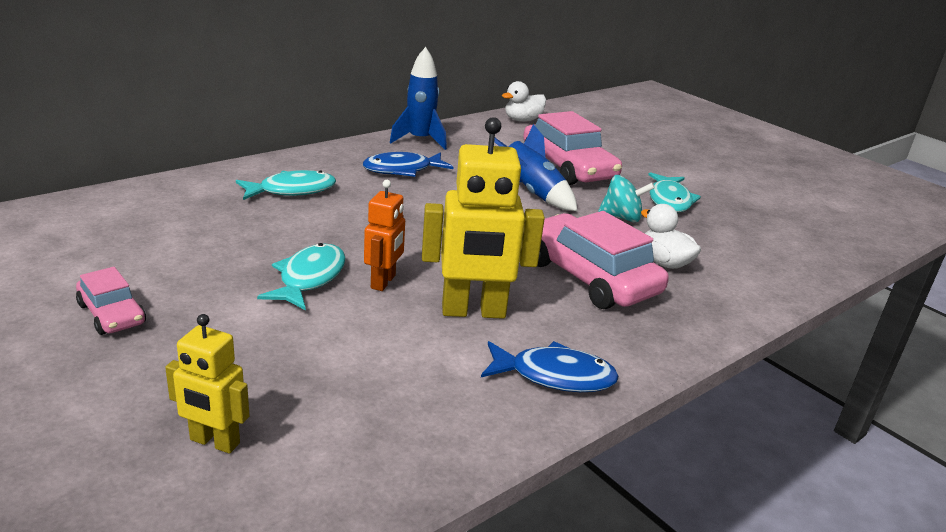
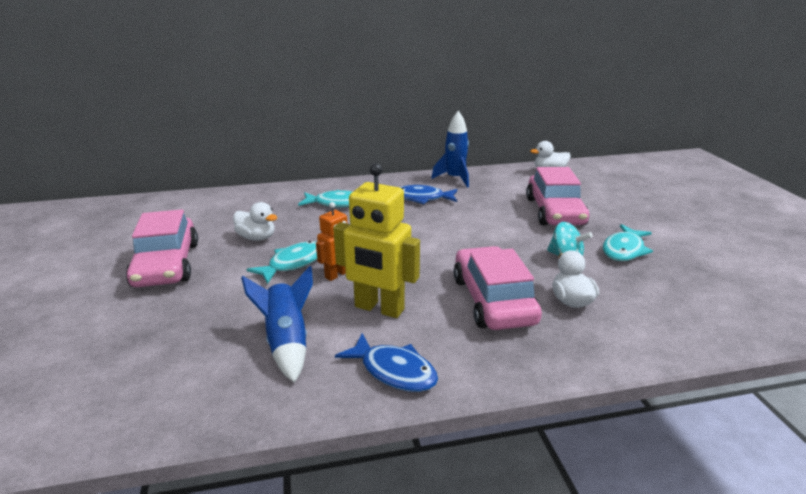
camera: 30 degrees right, 0 degrees up
pink car [76,267,146,335] -> pink car [126,209,198,287], size x1.93
yellow robot [165,314,250,454] -> none
blue rocket [494,124,577,211] -> blue rocket moved to [241,266,313,383]
none -> white duck [233,202,277,241]

